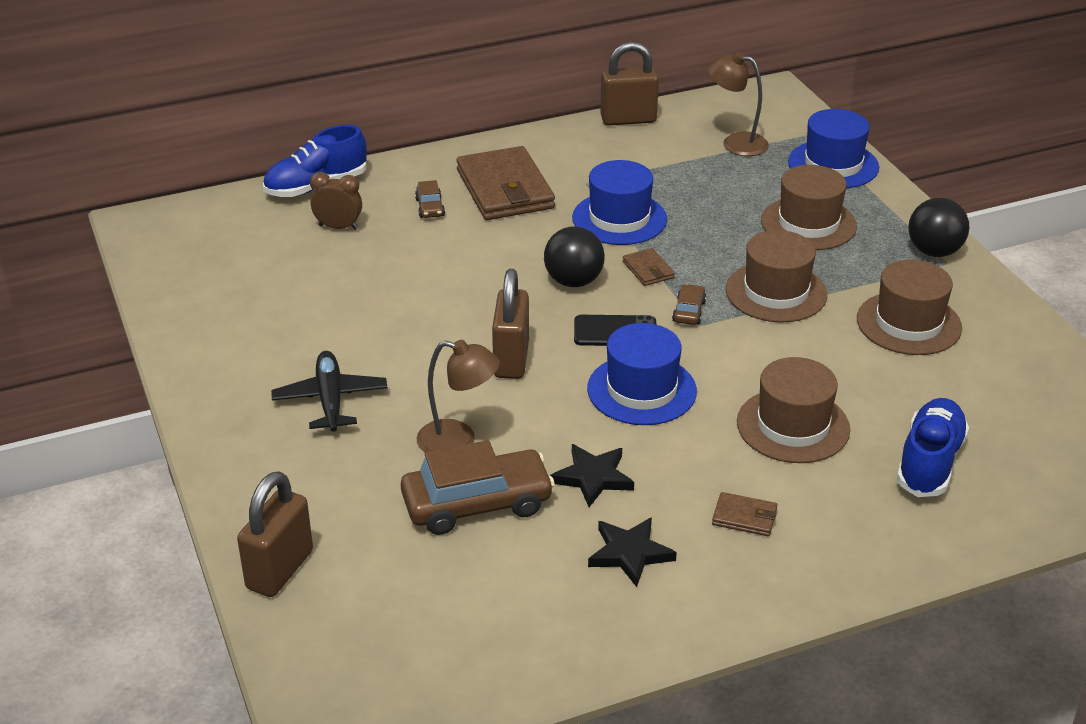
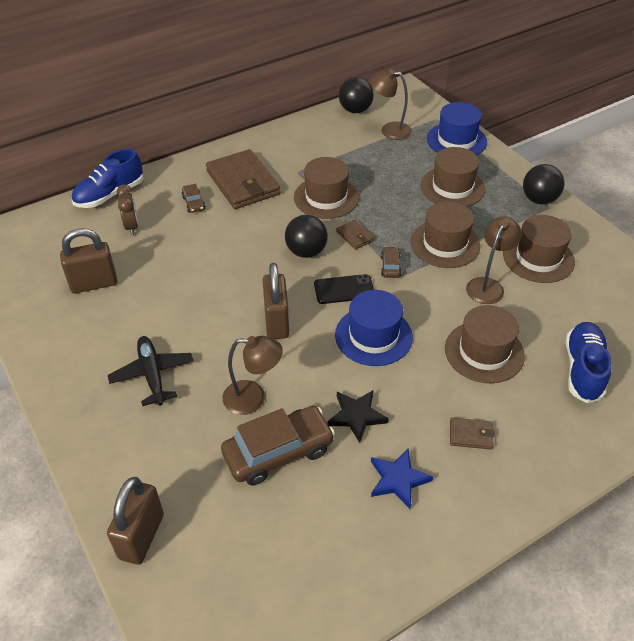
camera: 10 degrees left, 10 degrees up
brown clock [310,172,362,230] -> brown clock turned 75 degrees clockwise [117,185,138,235]
blue hat [572,160,667,245] -> brown hat [294,157,359,219]
black star [588,517,677,587] -> blue star [371,449,433,509]
brown padlock [600,42,659,126] -> brown padlock moved to [60,228,117,293]
none -> black ball [339,77,374,113]
none -> brown lamp [466,217,522,304]

